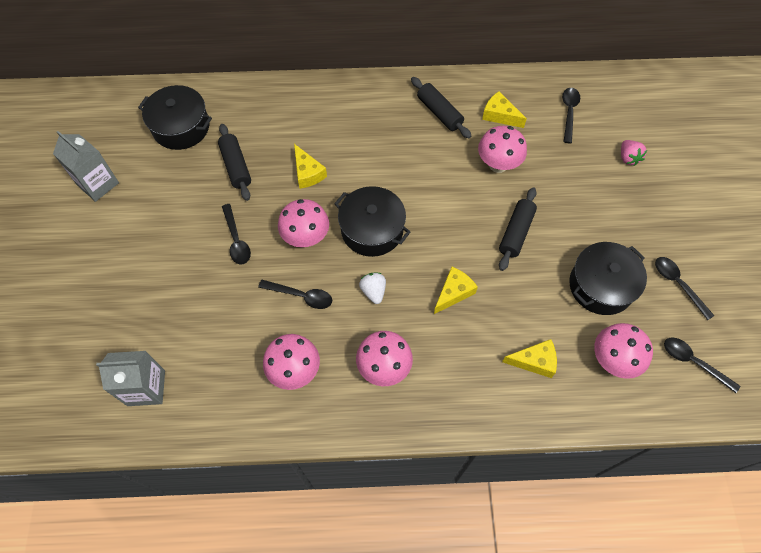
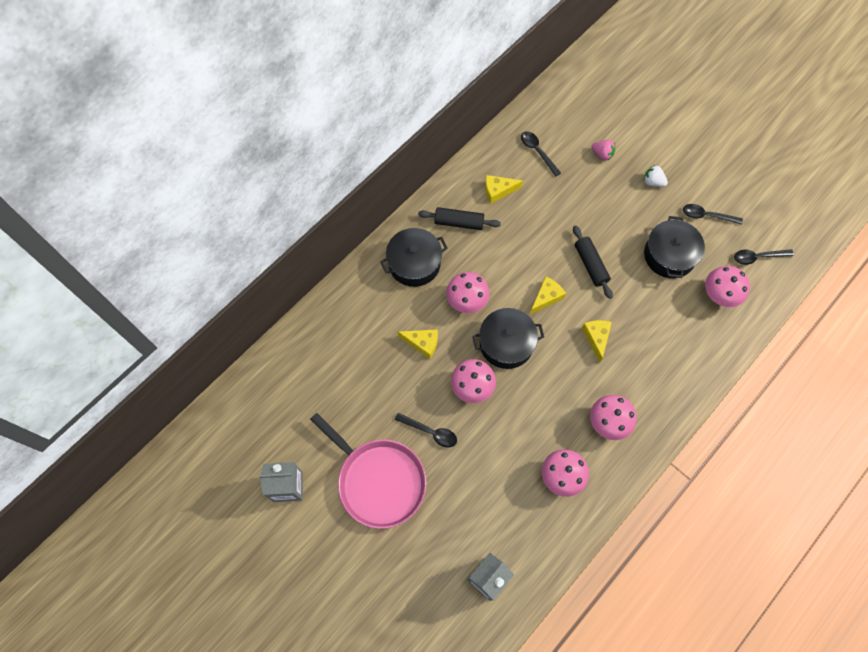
camera: 45 degrees left, 5 degrees up
black pot [138,85,212,150] -> black pot moved to [380,228,448,287]
black rolling pin [218,124,251,201] -> none
black spoon [258,280,332,309] -> none
white strawberry [359,273,386,304] -> white strawberry moved to [644,165,668,187]
pink mushroom [478,126,527,173] -> pink mushroom moved to [446,272,489,313]
yellow cheese [502,339,557,378] -> yellow cheese moved to [530,276,566,314]
none -> pink pan [310,413,426,529]

